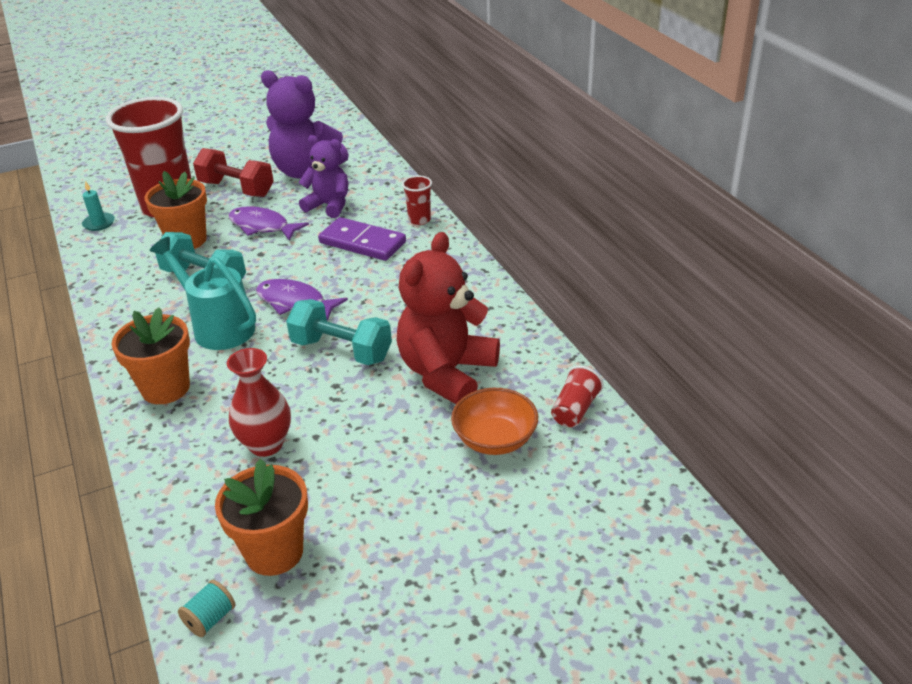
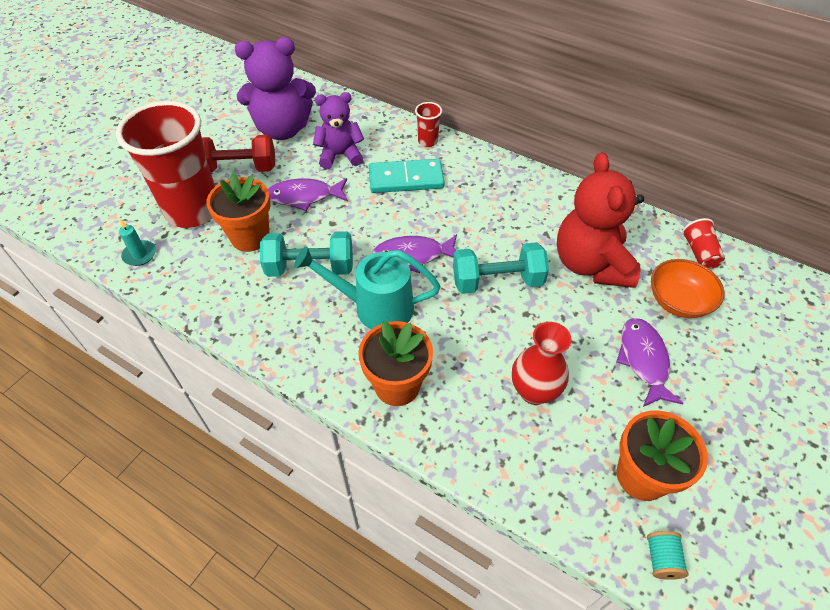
camera: 35 degrees left, 15 degrees up
purple domino [318,217,406,261] -> turquoise domino [369,159,445,193]
none -> purple fish [616,318,684,407]

